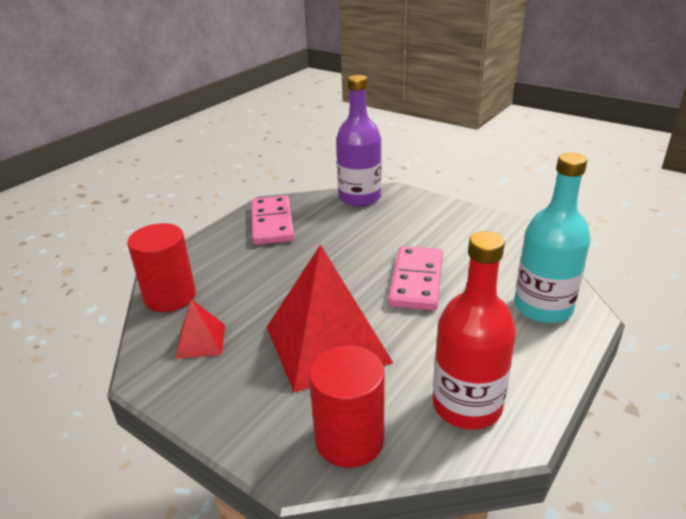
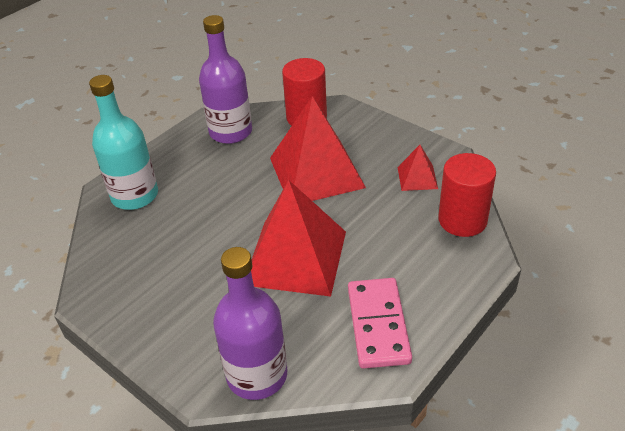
camera: 175 degrees left, 10 degrees up
pink domino [388,246,443,311] -> none
red bottle [433,231,516,430] -> purple bottle [199,15,252,144]
none -> red pyramid [251,180,346,297]

